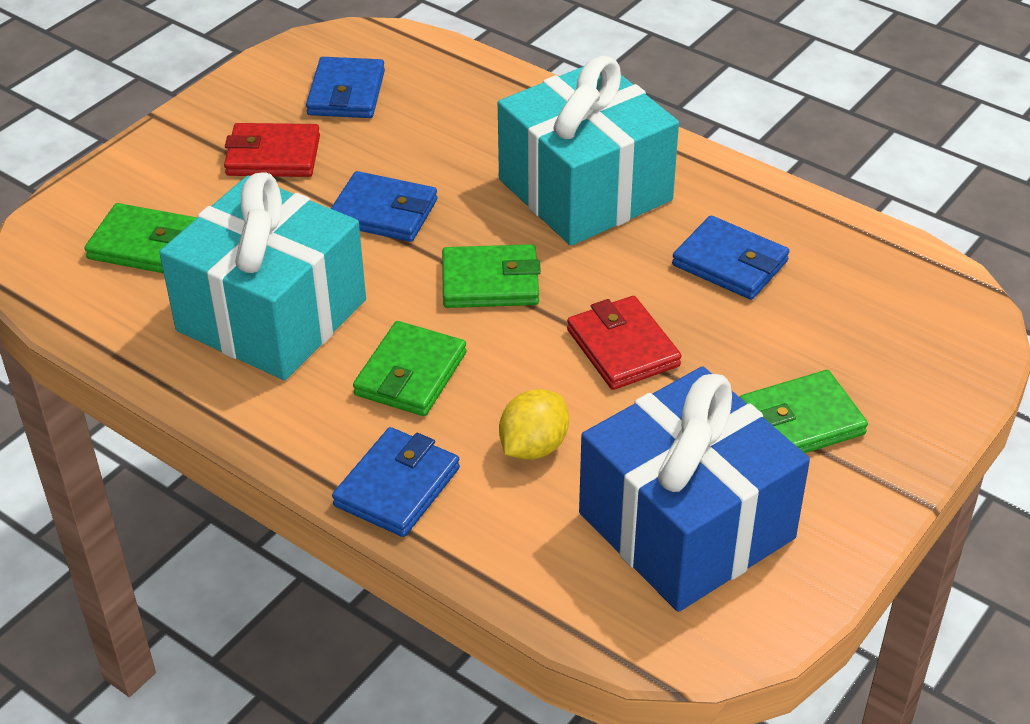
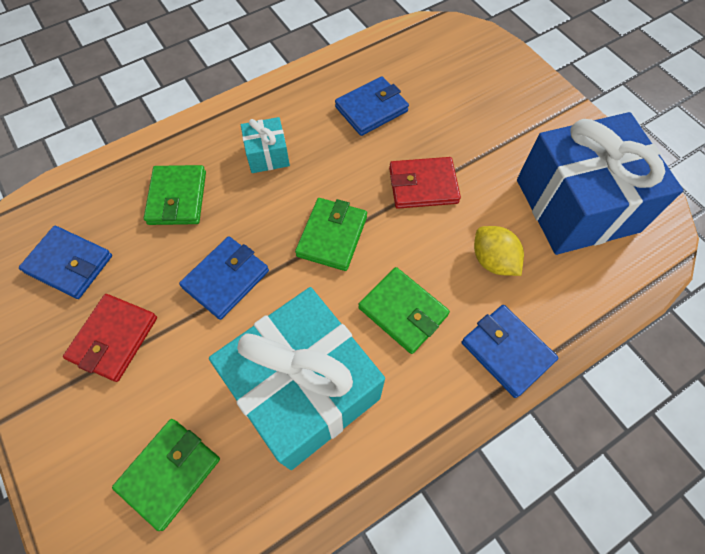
camera: 70 degrees left, 20 degrees up
turquoise gift [498,56,679,246] -> turquoise gift [241,117,290,173], size x0.44
green wallet [740,370,868,453] -> green wallet moved to [144,165,206,225]

